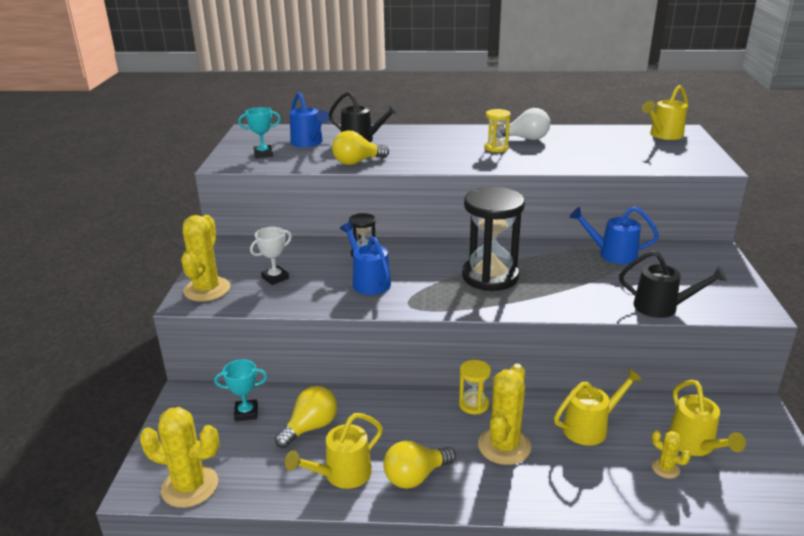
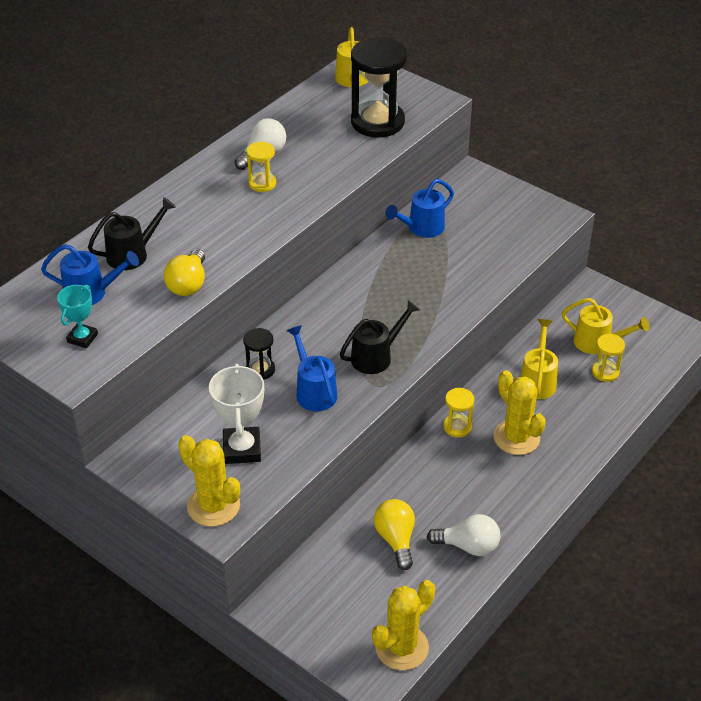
camera: 55 degrees left, 15 degrees up
turquoise trophy [214,359,268,421] -> none
white trophy [250,227,292,285] -> white trophy [209,364,264,464], size x1.62
yellow watering can [285,413,383,489] -> white light bulb [427,514,500,556]
blue watering can [340,222,391,295] -> blue watering can turned 60 degrees clockwise [286,325,338,411]
yellow light bulb [383,441,456,489] -> none
black hourglass [462,187,525,291] -> black hourglass moved to [351,37,407,137]
black watering can [619,251,727,318] -> black watering can moved to [340,300,420,374]
yellow cactus [652,430,691,479] -> yellow hourglass [592,334,625,382]

